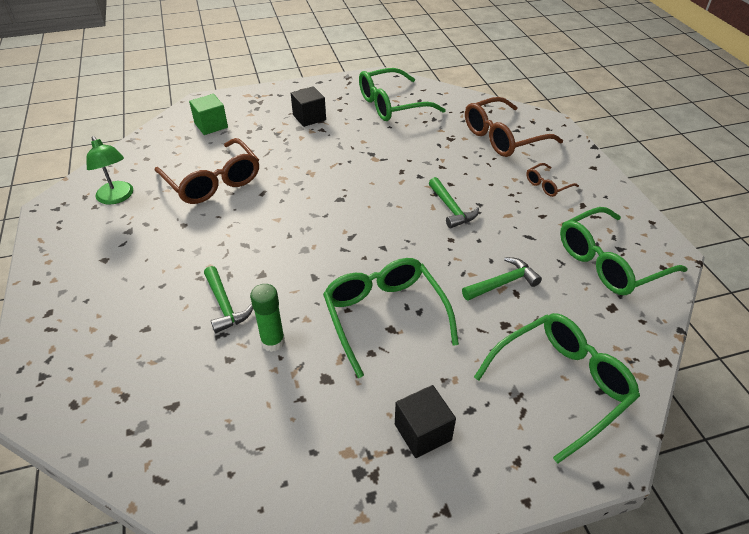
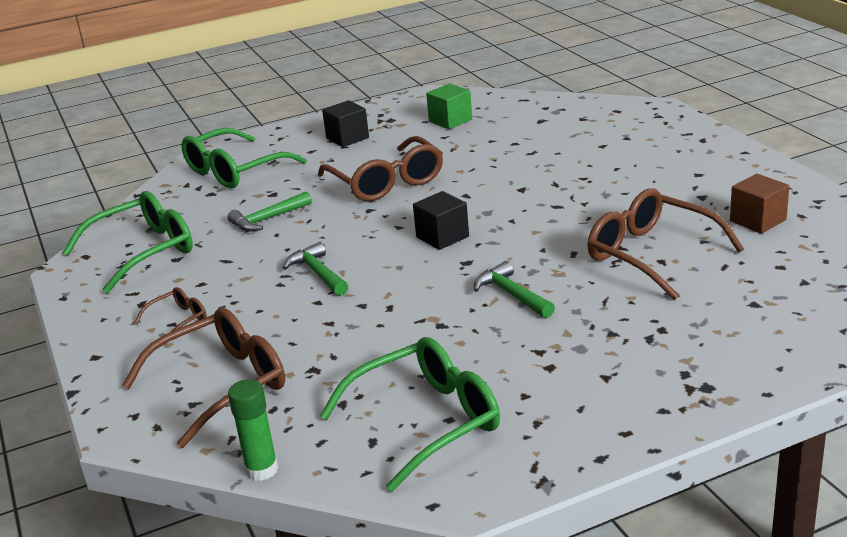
camera: 175 degrees right, 15 degrees down
green lamp [86,136,133,205] -> brown cube [730,174,789,234]
green cube [189,94,228,135] -> green cube moved to [426,84,472,129]
green hammer [204,266,253,333] -> green hammer moved to [474,261,555,318]
green glue stick [250,284,285,352] -> green glue stick moved to [228,379,278,481]
black cube [291,86,326,127] -> black cube moved to [413,191,469,250]
green glasses [323,258,459,378] -> brown glasses [318,136,443,201]

